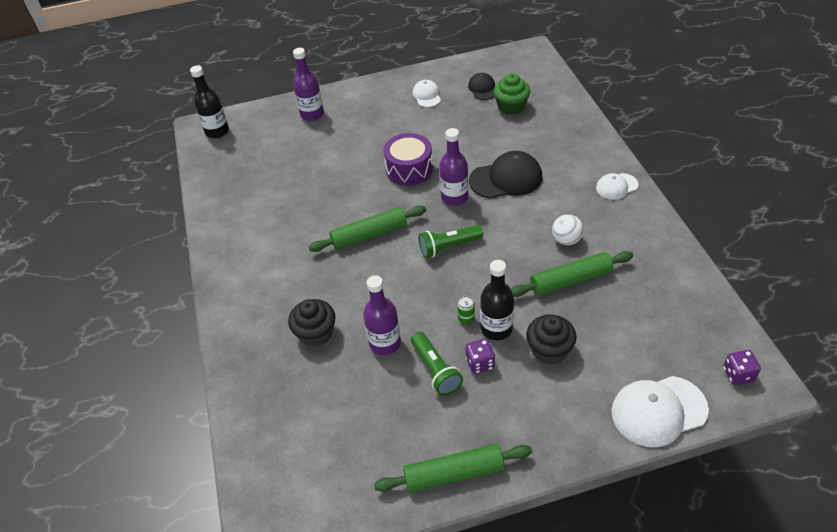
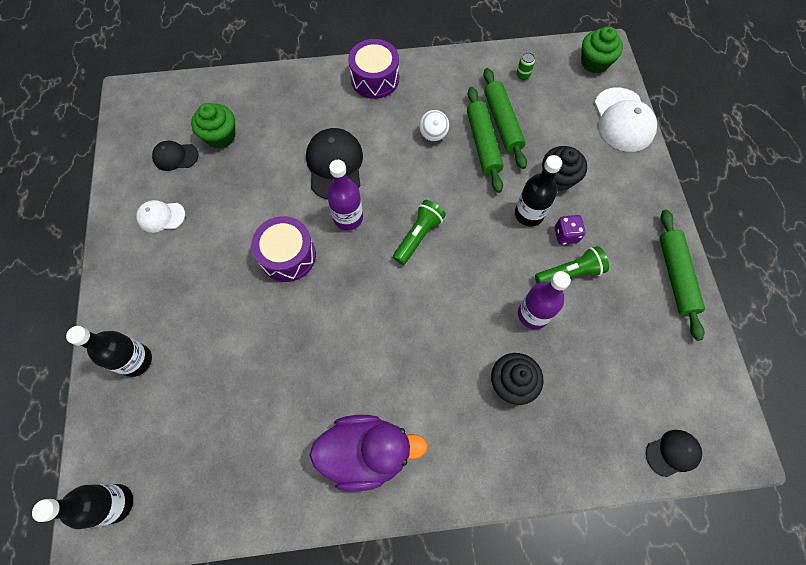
camera: 85 degrees left, 20 degrees up
purple bottle [293,48,324,121] -> black bottle [66,326,152,377]
green rolling pin [309,206,426,252] -> green rolling pin moved to [483,68,527,169]
green flashlight [419,225,483,258] -> green flashlight turned 135 degrees counterclockwise [393,200,446,265]
green can [457,296,475,324] -> green can moved to [517,52,535,80]
white cap [596,173,638,200] -> purple drum [348,39,399,99]
purple dice [723,350,761,385] -> green cupcake [581,26,623,74]
none -> purple duck [310,415,428,491]
none -> black cap [646,430,702,477]

